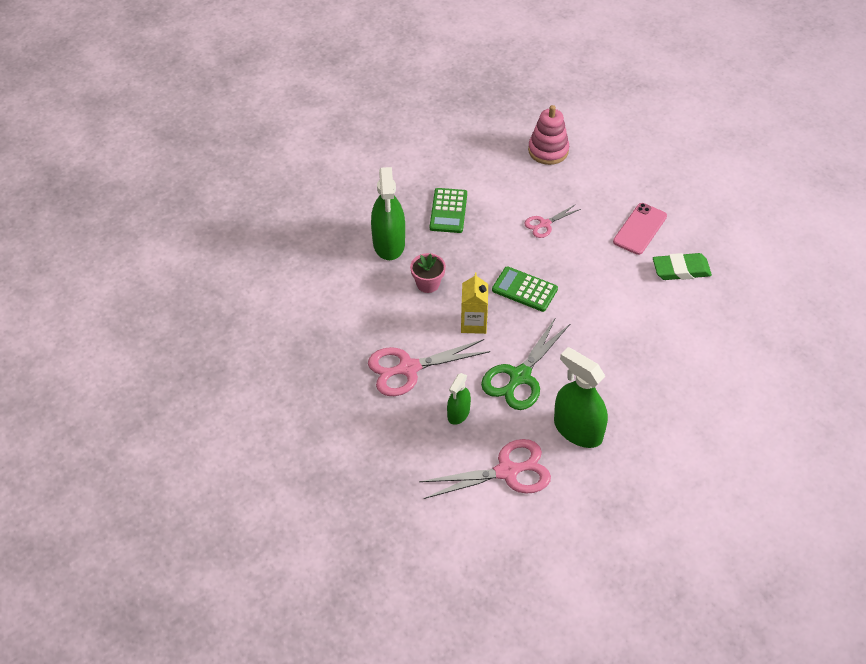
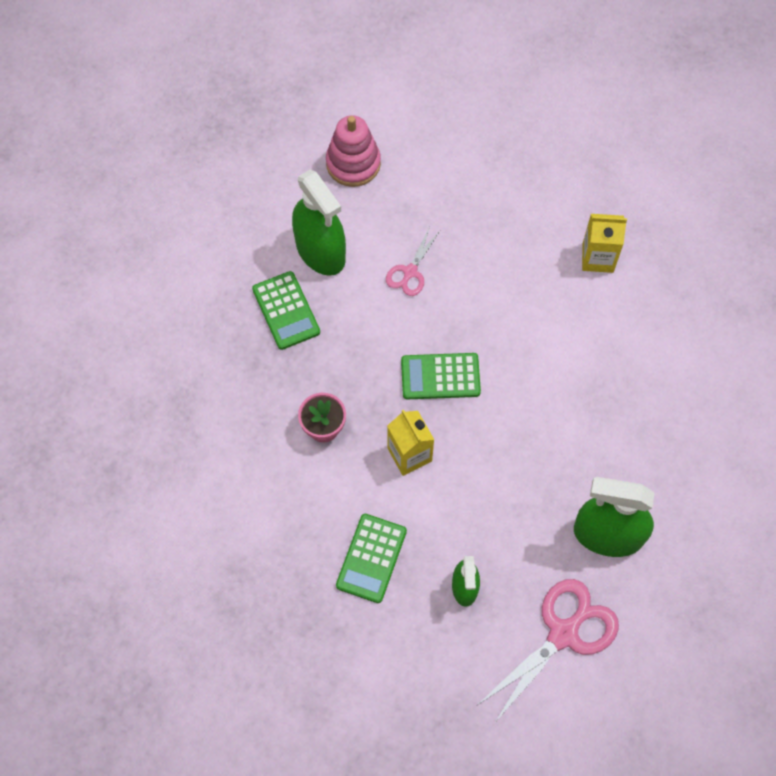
camera: 30 degrees left, 15 degrees up
pink scissors [368,339,490,396] -> green calculator [336,514,407,603]
green spray bottle [371,167,405,260] -> green spray bottle moved to [292,170,346,276]
green scissors [481,317,571,410] -> none
pink phone [613,203,667,255] -> none
green eraser [653,253,712,280] -> yellow carton [582,214,627,273]

